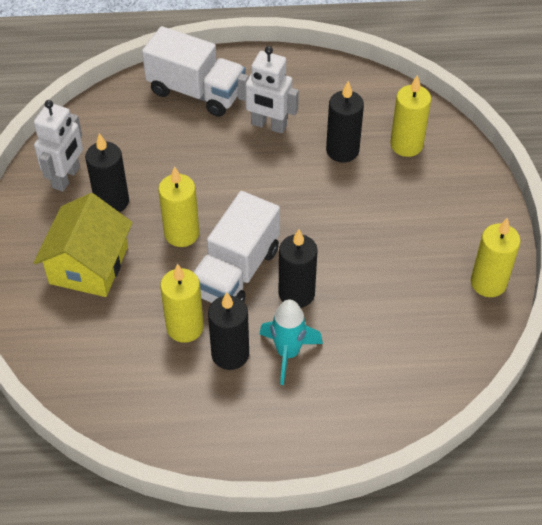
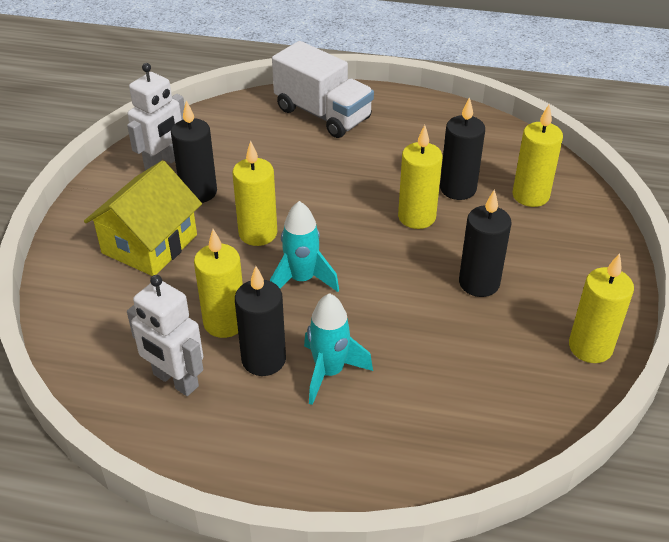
camera: 15 degrees right, 10 degrees down
white truck [193,191,280,303] -> turquoise rocket [270,201,339,292]
white robot [237,46,299,134] -> white robot moved to [127,275,203,396]
black candle [279,229,318,308] -> black candle moved to [459,189,512,297]
none -> yellow candle [398,125,442,229]

